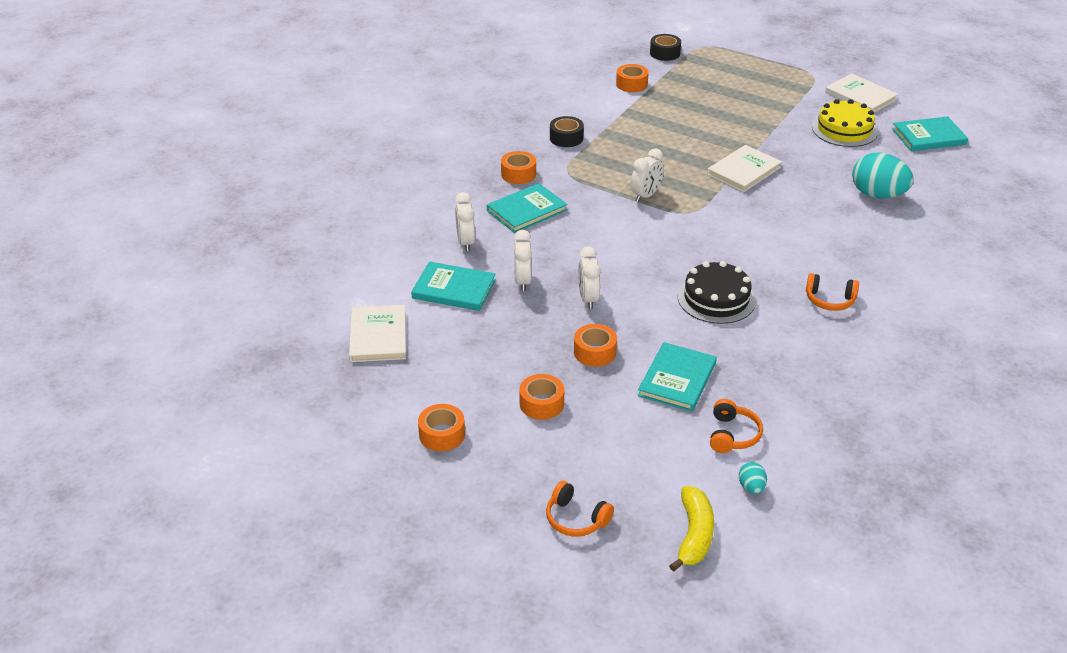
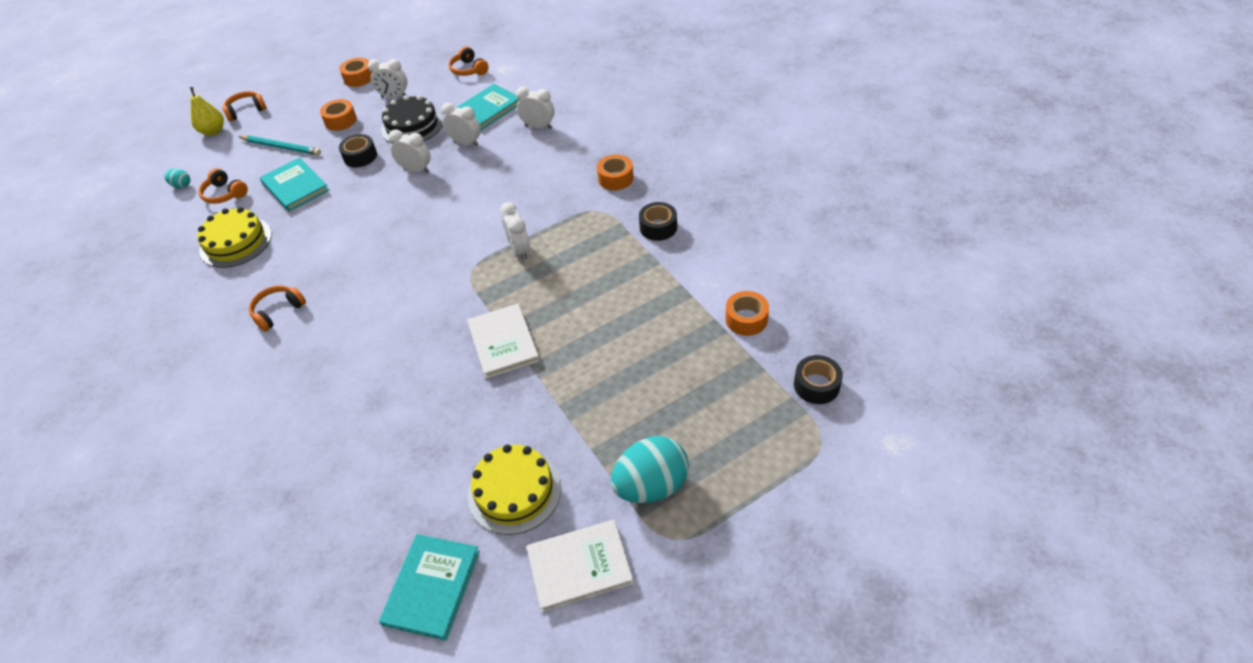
camera: 120 degrees right, 10 degrees up
white book [349,305,406,362] -> orange headphones [449,46,489,76]
turquoise book [487,183,567,233] -> none
orange tape [574,324,617,367] -> black tape [339,134,377,167]
yellow banana [669,486,714,572] -> none
black cake [678,261,756,324] -> black cake moved to [381,95,443,144]
turquoise egg [852,153,914,198] -> turquoise egg moved to [611,436,689,503]
none -> yellow pear [190,87,224,136]
none -> yellow cake [197,207,272,268]
none -> turquoise pencil [239,136,321,155]
none -> white clock [368,59,408,98]

